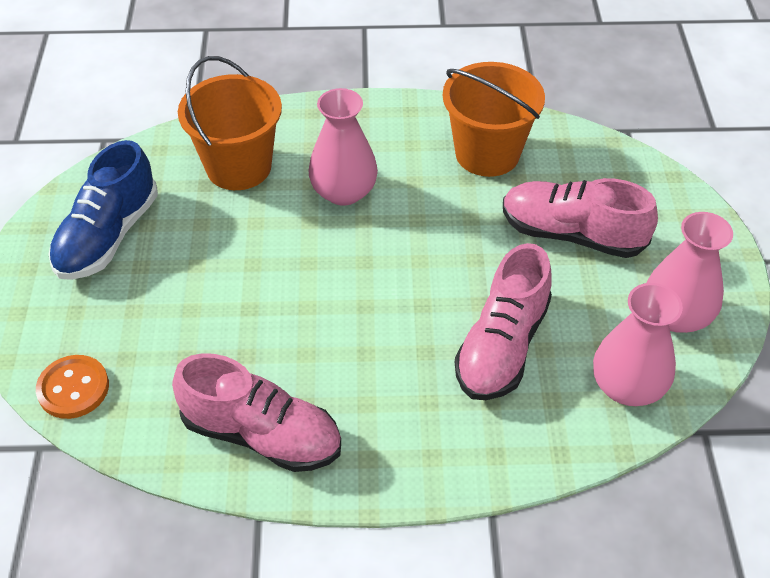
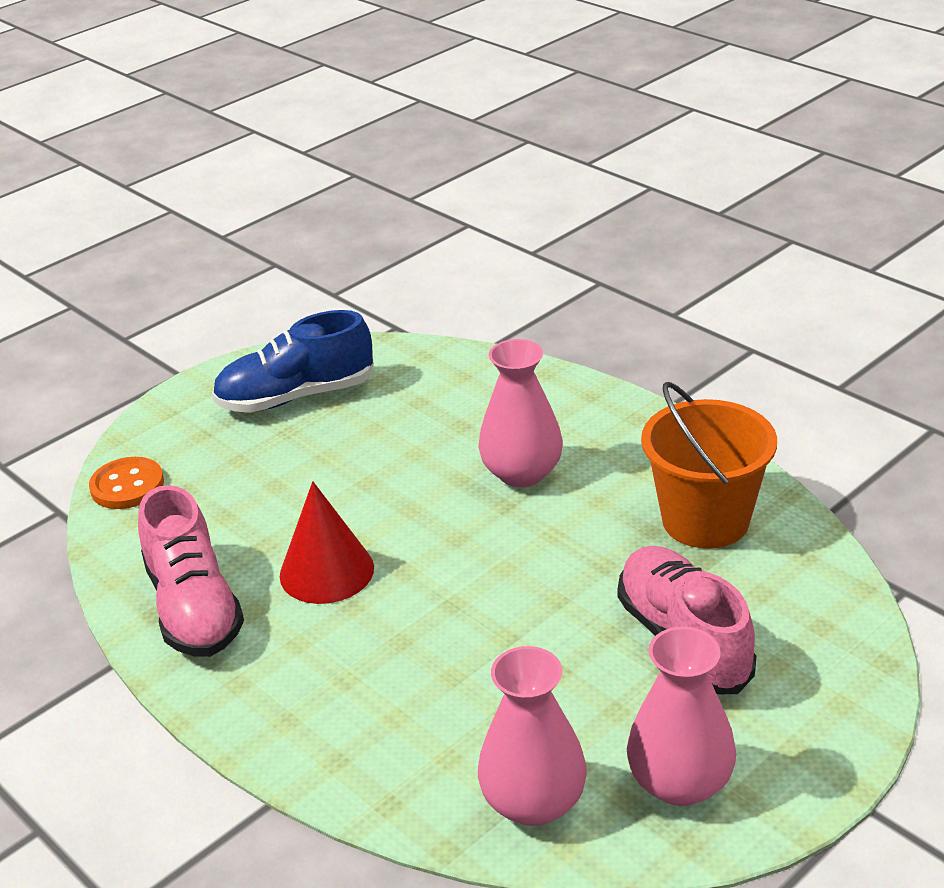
camera: 50 degrees right, 15 degrees down
orange bucket [178,56,282,190] -> none
pink shoe [455,243,552,400] -> none
none -> red cone [280,481,374,604]

